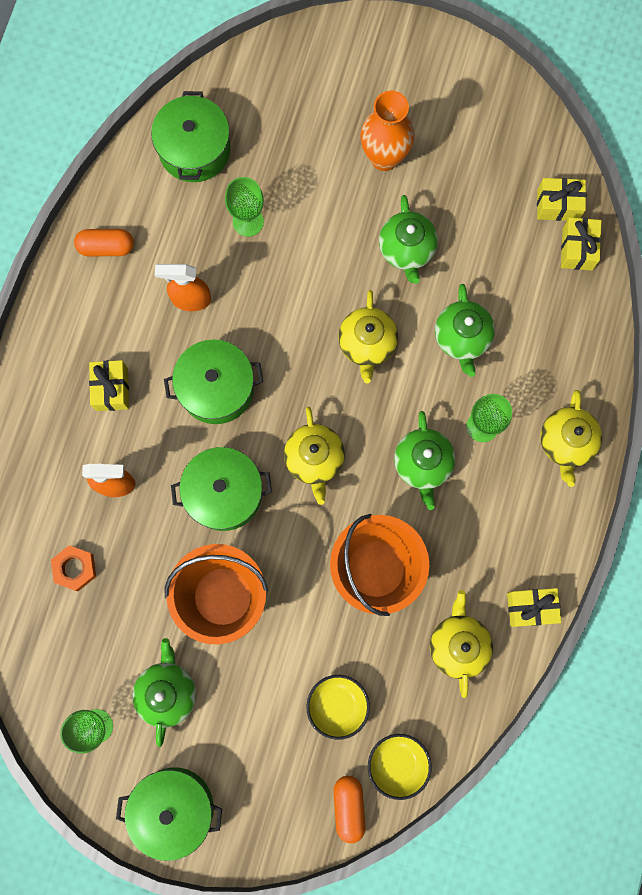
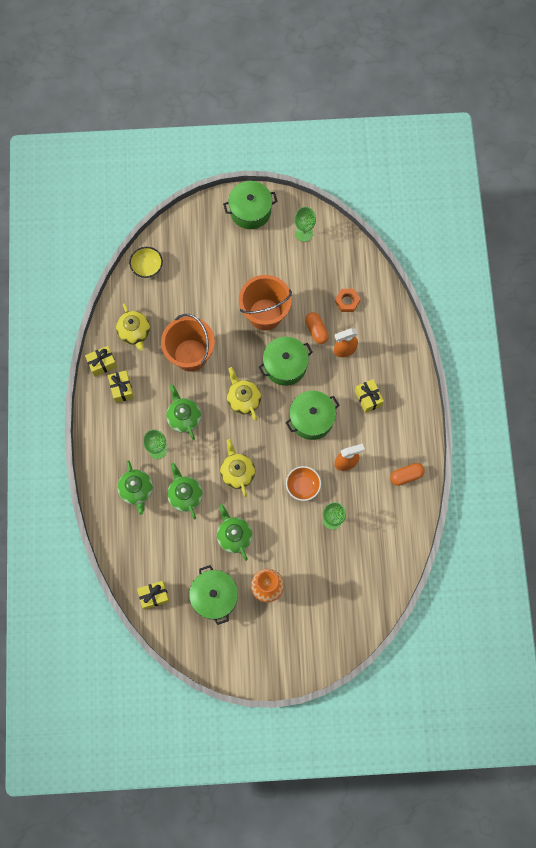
camera: 160 degrees right, 5 degrees down
green teapot [132,638,196,747] -> green teapot moved to [117,460,153,515]
green pot [151,91,231,182] -> green pot moved to [189,565,238,625]
yellow bowl [306,675,370,740] -> none
orange capsule [333,776,366,843] -> orange capsule moved to [305,312,329,344]
yellow teapot [540,390,602,487] -> none
yellow gift [561,218,601,270] -> yellow gift moved to [108,370,134,403]
none -> orange bowl [286,466,321,501]

